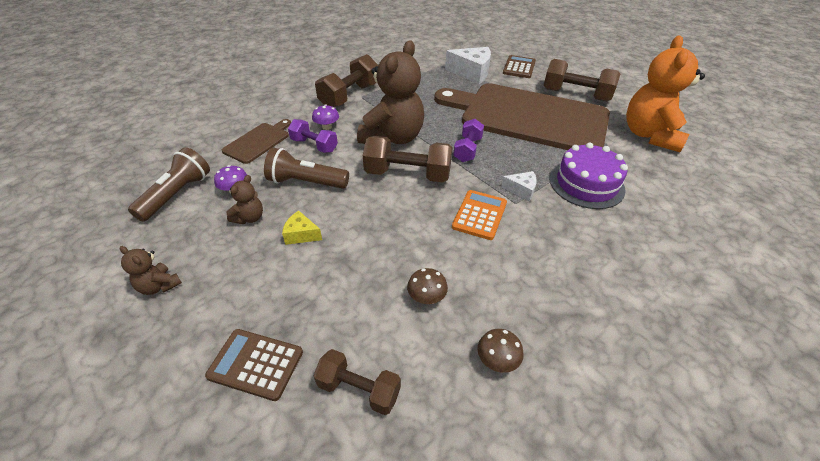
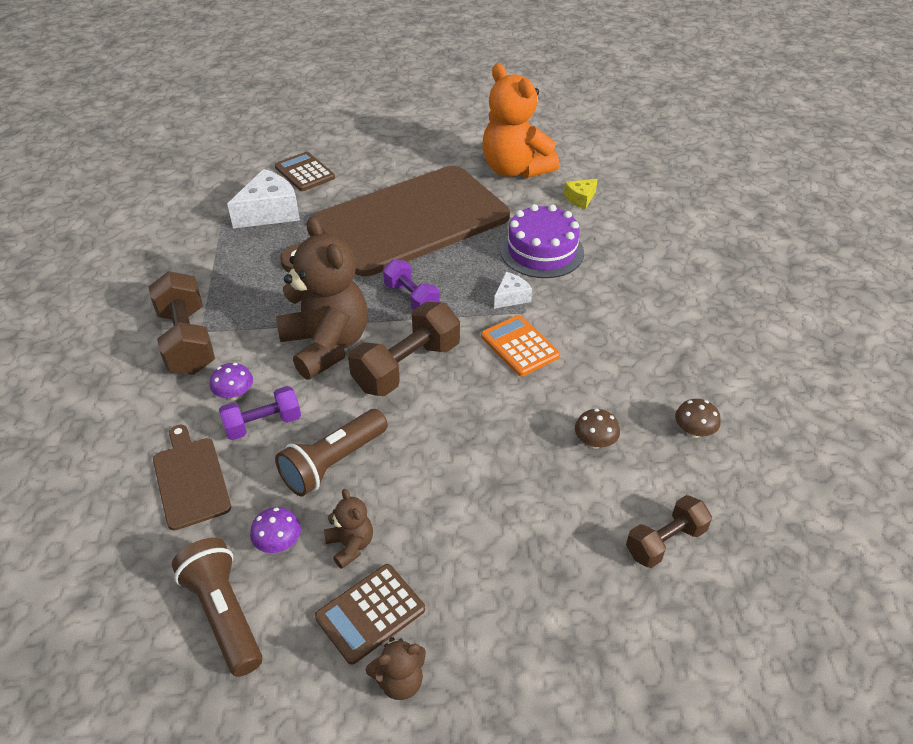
camera: 55 degrees left, 0 degrees up
brown calculator [205,329,303,401] -> brown calculator moved to [315,564,425,665]
yellow cheese [282,211,322,245] -> yellow cheese moved to [564,179,598,209]
brown dumbbell [544,59,621,102] -> none

